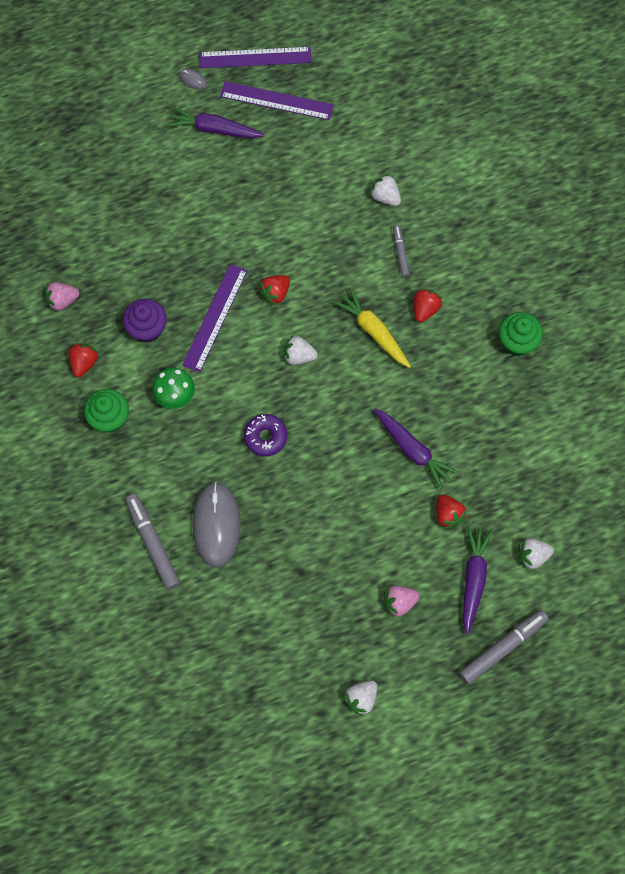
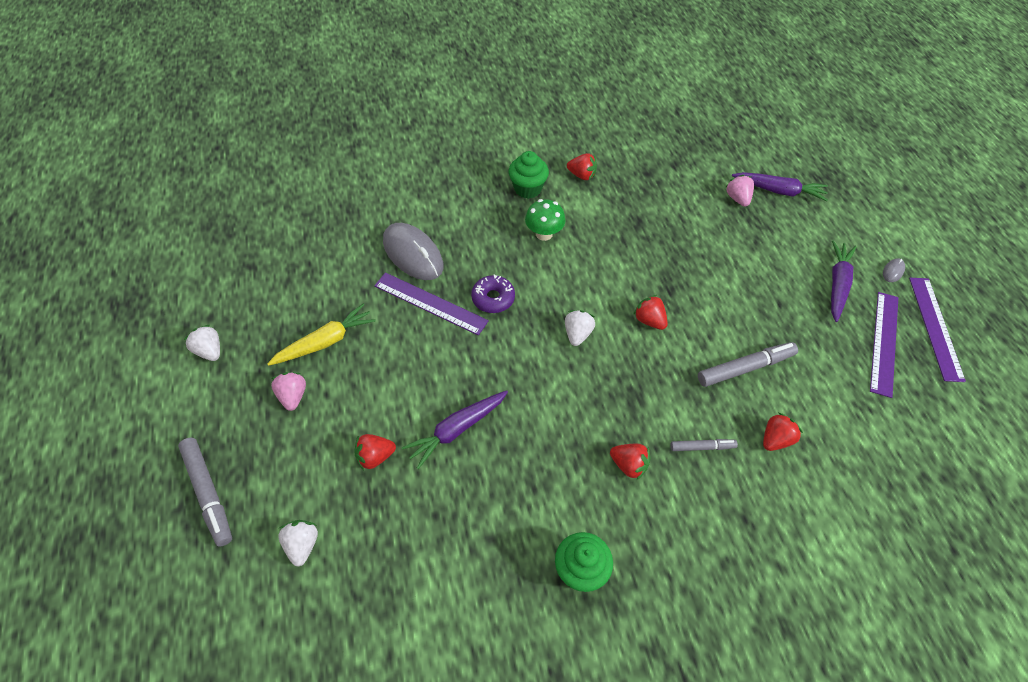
camera: 95 degrees right, 15 degrees down
pink strawberry [45,282,79,312] -> pink strawberry moved to [725,175,754,207]
purple cupcake [123,299,167,343] -> none
grey marker [125,494,180,590] -> grey marker moved to [698,342,798,387]
purple ruler [182,264,248,372] -> purple ruler moved to [374,272,489,336]
grey mouse [192,481,241,568] -> grey mouse turned 45 degrees clockwise [383,223,444,280]
yellow carrot [333,287,411,368] -> yellow carrot moved to [267,303,375,366]
white strawberry [369,174,401,206] -> red strawberry [763,413,803,451]
purple carrot [463,526,493,635] -> purple carrot moved to [732,172,828,201]

